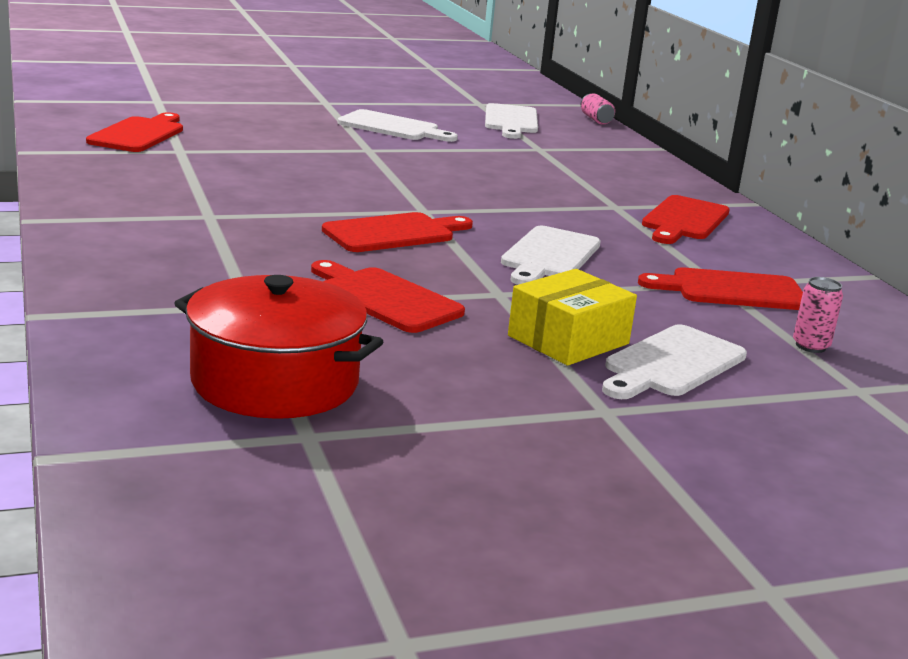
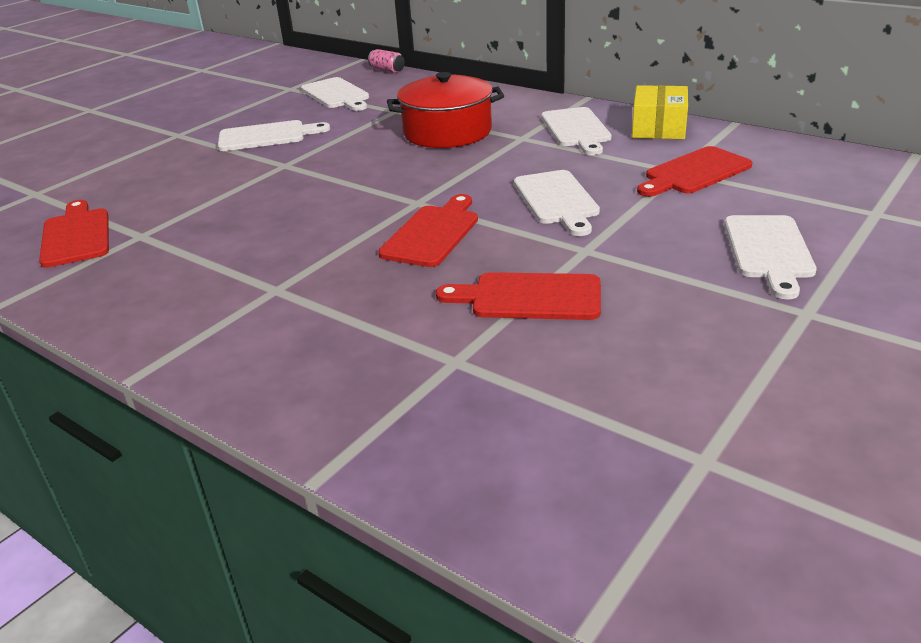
camera: 30 degrees left, 10 degrees up
red pot [174,275,383,419] -> red pot moved to [387,72,504,148]
yellow box [508,269,637,366] -> yellow box moved to [632,85,688,139]
red cutting board [642,195,730,244] -> white cutting board [541,107,611,155]
pink can [793,277,843,353] -> none

